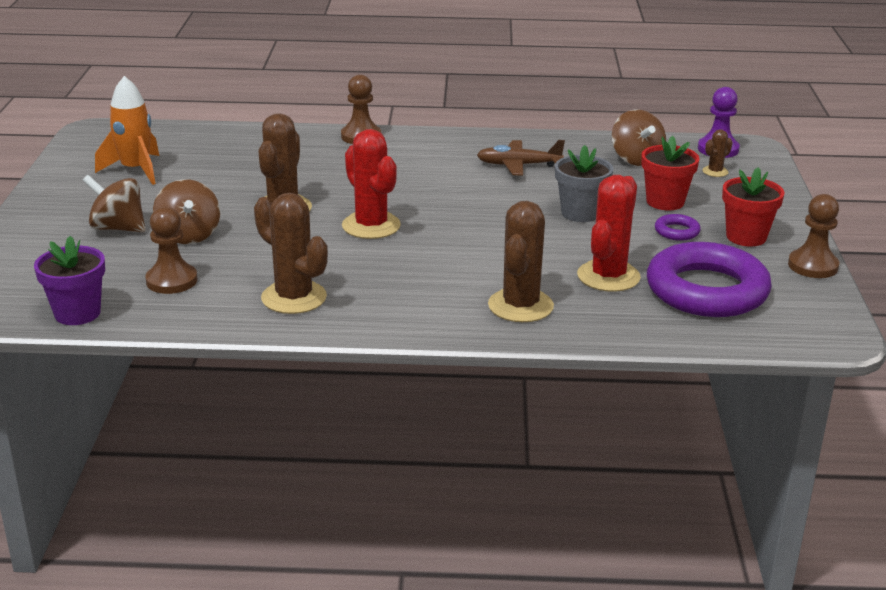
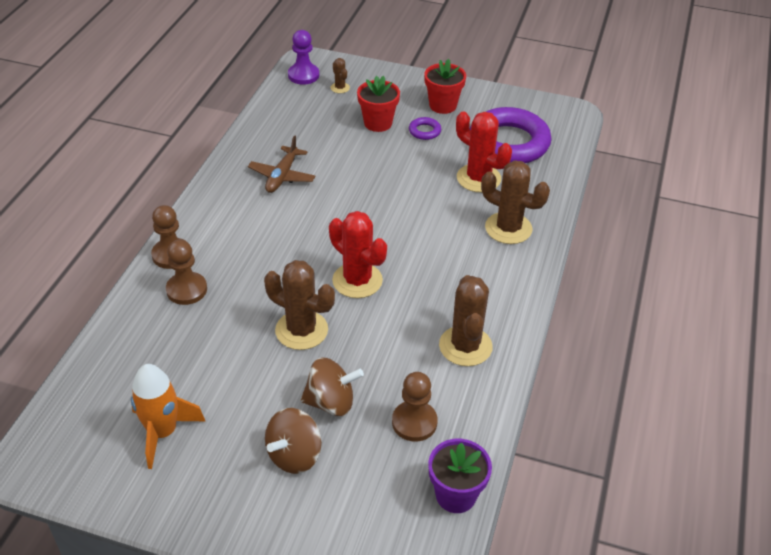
camera: 75 degrees left, 15 degrees up
brown cactus [254,193,328,314] -> brown cactus turned 60 degrees counterclockwise [439,275,493,366]
red cactus [342,129,401,239] -> red cactus turned 60 degrees clockwise [329,211,387,298]
grey flower pot [555,145,613,222] -> none
brown spinning top [612,110,666,166] -> none
brown pawn [788,194,839,278] -> brown pawn moved to [166,240,207,305]

